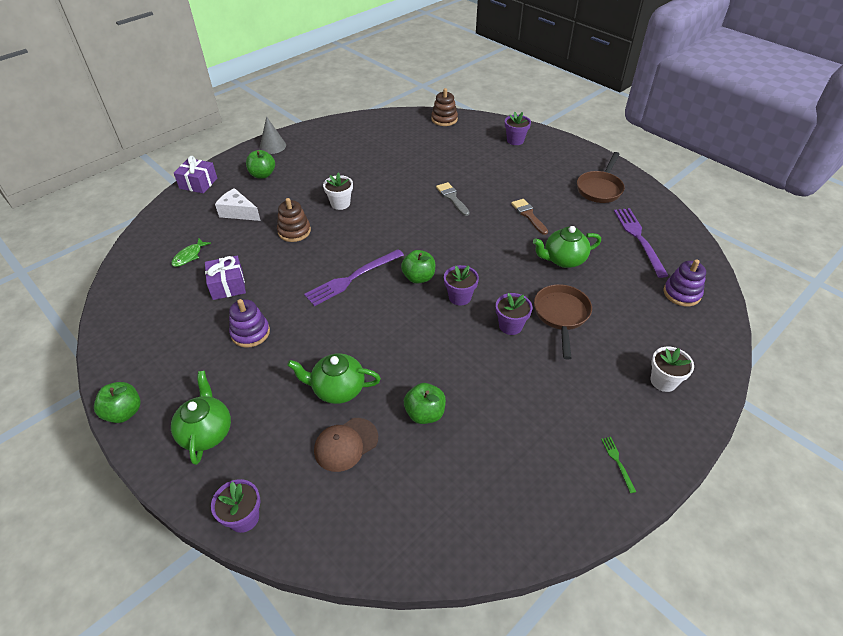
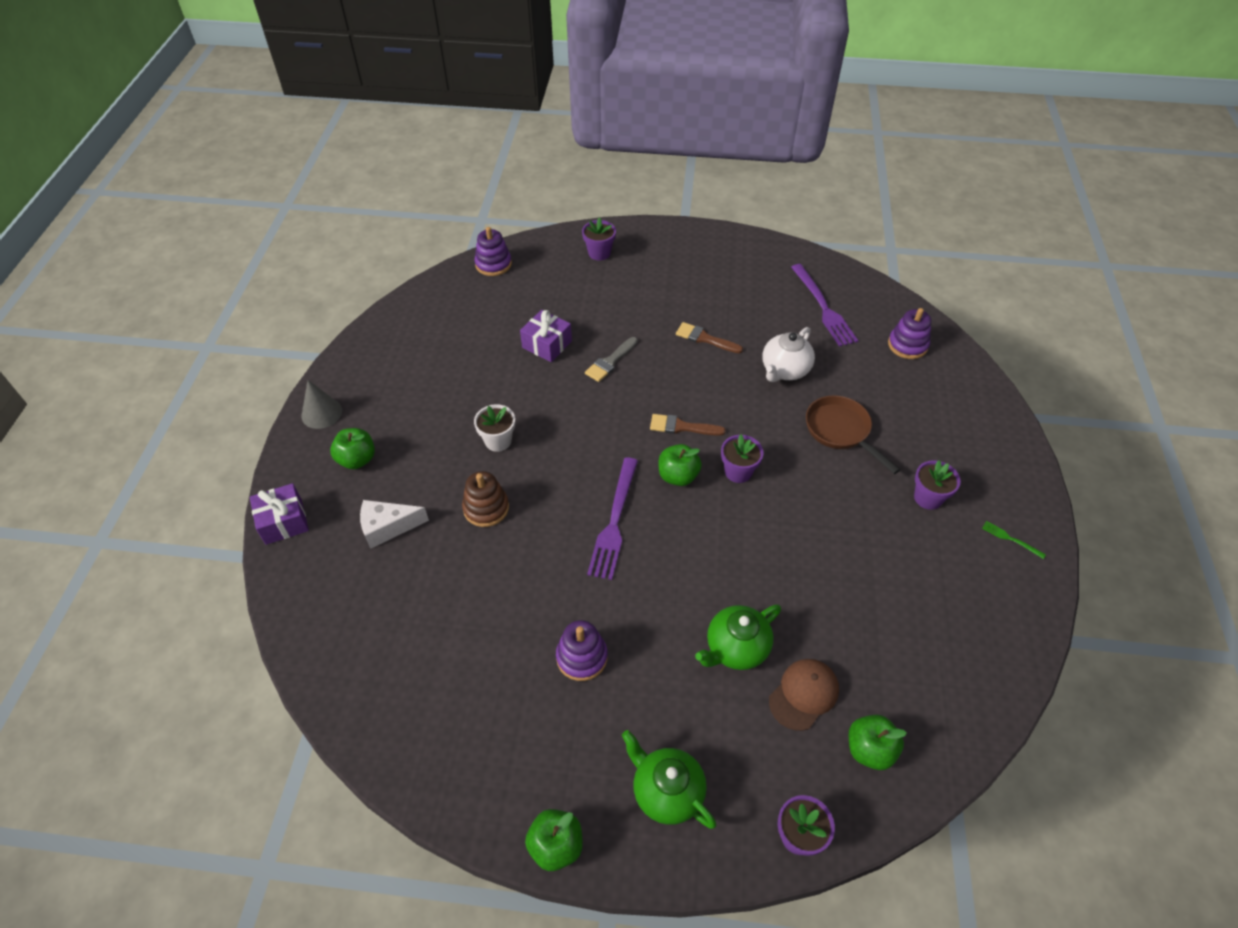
camera: 40 degrees left, 5 degrees up
green fish [171,239,211,267] -> none
purple gift [205,256,246,300] -> purple gift moved to [520,310,572,362]
brown cap [314,418,378,472] -> brown cap turned 150 degrees counterclockwise [769,659,839,731]
green apple [404,383,446,424] -> green apple moved to [848,715,907,770]
brown stacking toy [431,88,458,126] -> purple stacking toy [475,227,512,276]
grey brush [436,182,470,216] -> grey brush turned 75 degrees counterclockwise [585,337,638,382]
purple flower pot [496,293,533,335] -> purple flower pot moved to [914,460,961,510]
green teapot [533,226,601,268] -> white teapot [762,327,815,382]
brown pan [577,152,625,203] -> none
purple fork [614,208,669,278] -> purple fork turned 150 degrees counterclockwise [791,264,858,347]
white flower pot [651,347,694,392] -> none
none -> brown brush [650,414,726,436]

